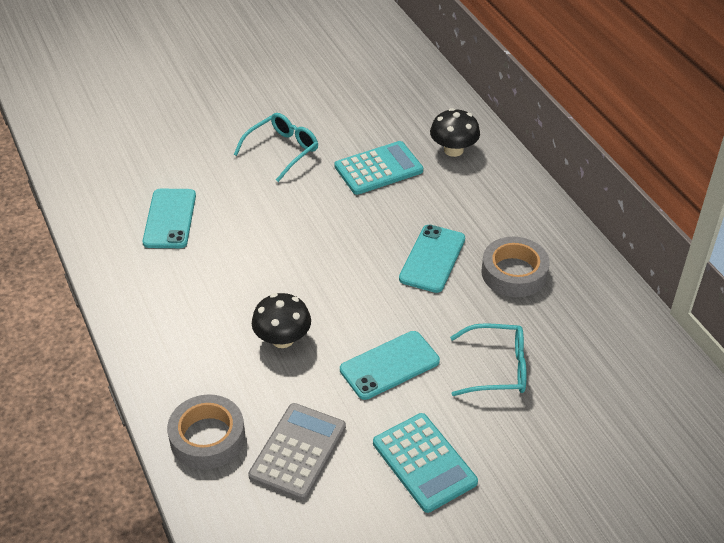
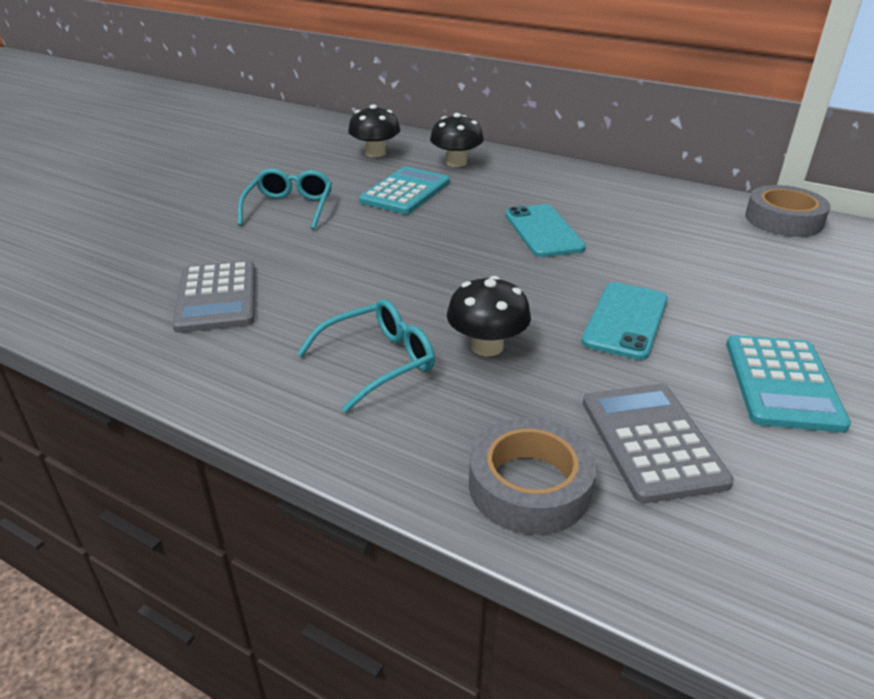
camera: 35 degrees left, 10 degrees down
turquoise phone [143,189,196,248] -> grey calculator [172,260,255,333]
turquoise calculator [373,413,478,513] -> turquoise calculator turned 75 degrees clockwise [726,335,851,433]
turquoise glasses [450,323,527,396] -> turquoise glasses moved to [297,299,435,413]
grey tape [482,237,550,297] -> grey tape moved to [745,185,831,237]
none -> black mushroom [348,104,400,157]

